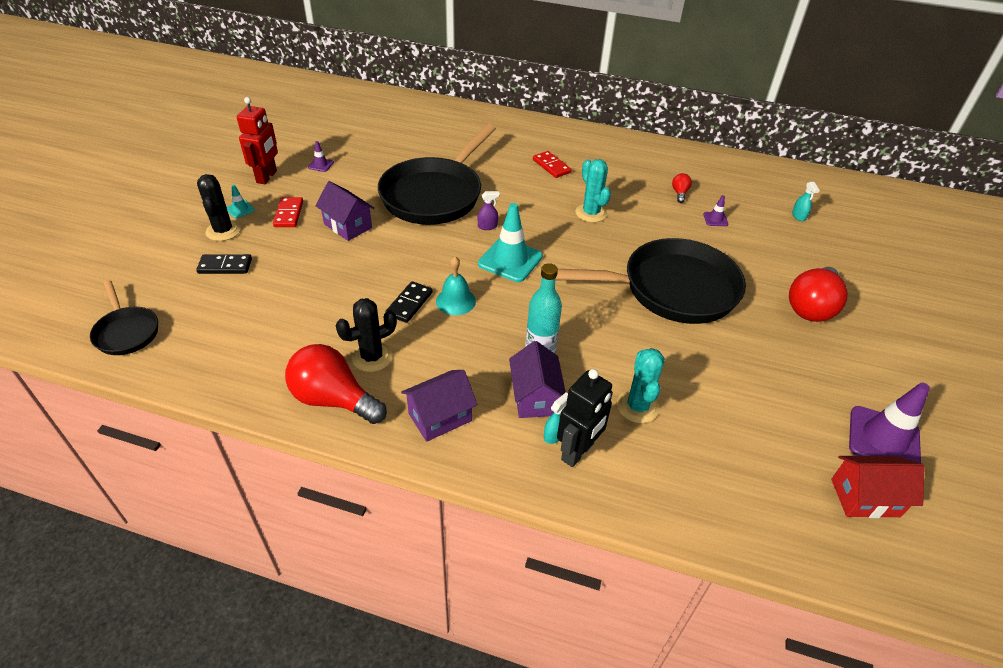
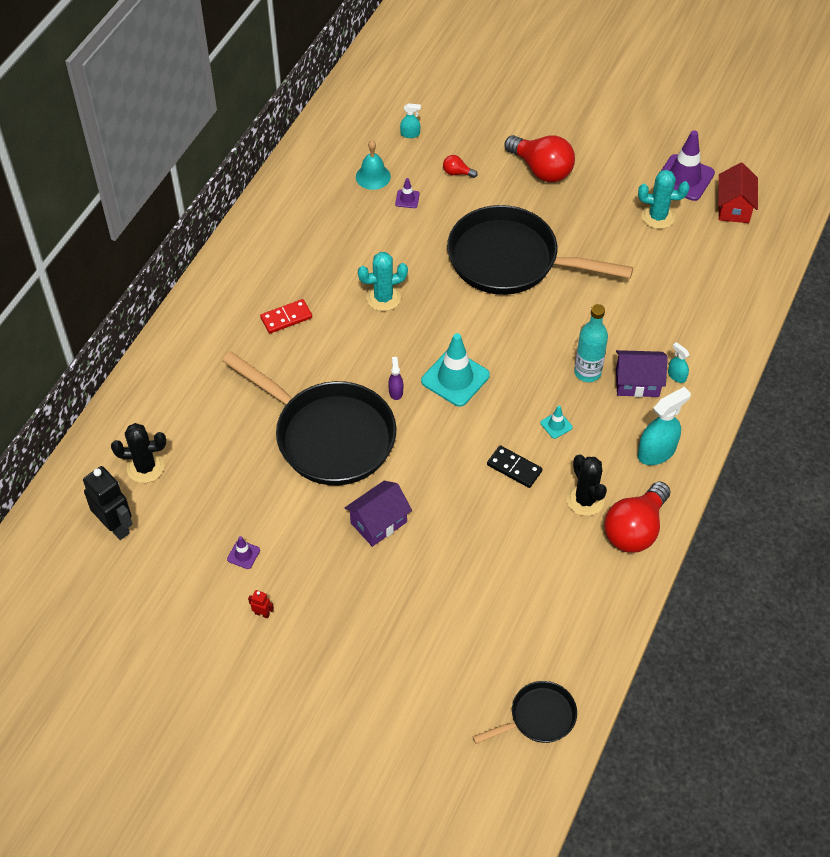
camera: 80 degrees left, 10 degrees up
black domino [196,254,252,274] -> none
black cactus [197,174,241,241] -> black cactus moved to [111,423,166,483]
turquoise traffic cone [227,184,255,218] -> turquoise traffic cone moved to [540,406,573,439]
red robot [237,97,278,184] -> red robot [248,590,274,619], size x0.43
red domino [273,197,303,227] -> none
purple house [401,370,477,442] -> turquoise spray bottle [638,387,691,465]
turquoise bell [436,257,476,315] -> turquoise bell moved to [356,140,391,190]
black pan [556,238,746,324] -> black pan turned 75 degrees counterclockwise [447,205,633,295]
black robot [557,369,613,467] -> black robot moved to [83,466,133,540]
turquoise cactus [617,348,665,423] -> turquoise cactus moved to [638,170,689,229]
red light bulb [672,173,692,203] -> red light bulb moved to [443,155,478,178]

